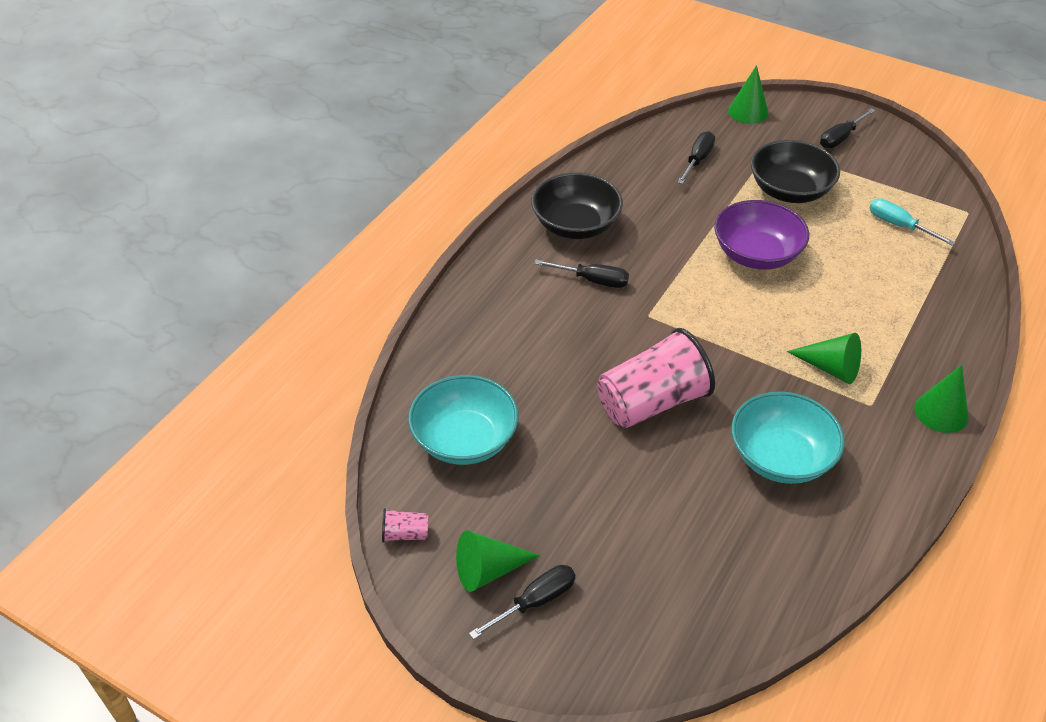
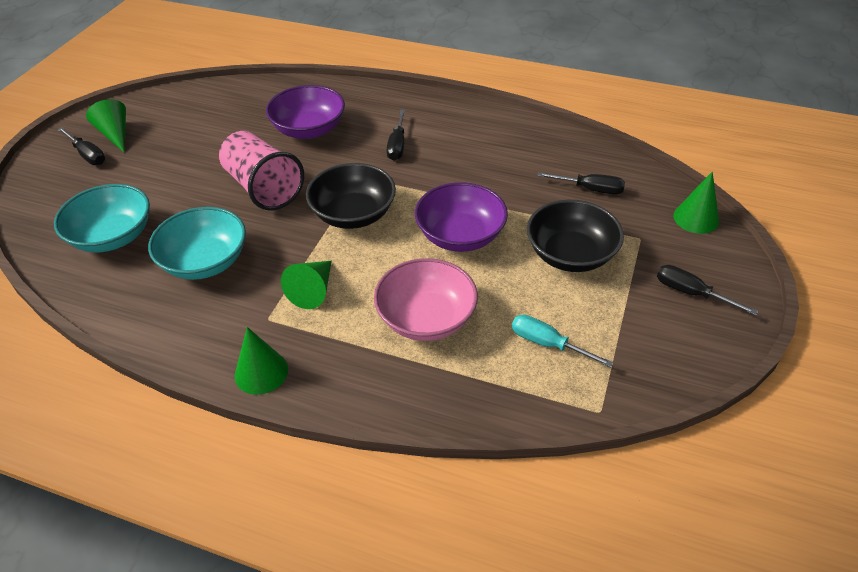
camera: 80 degrees right, 0 degrees up
pink cup [382,508,428,543] -> none
turquoise bowl [408,375,519,465] -> turquoise bowl moved to [54,184,150,252]
black bowl [531,172,623,239] -> black bowl moved to [306,163,396,229]
turquoise screwdriver [869,199,956,246] -> turquoise screwdriver turned 90 degrees counterclockwise [512,315,614,368]
none -> purple bowl [266,85,345,139]
none -> pink bowl [374,258,478,341]

